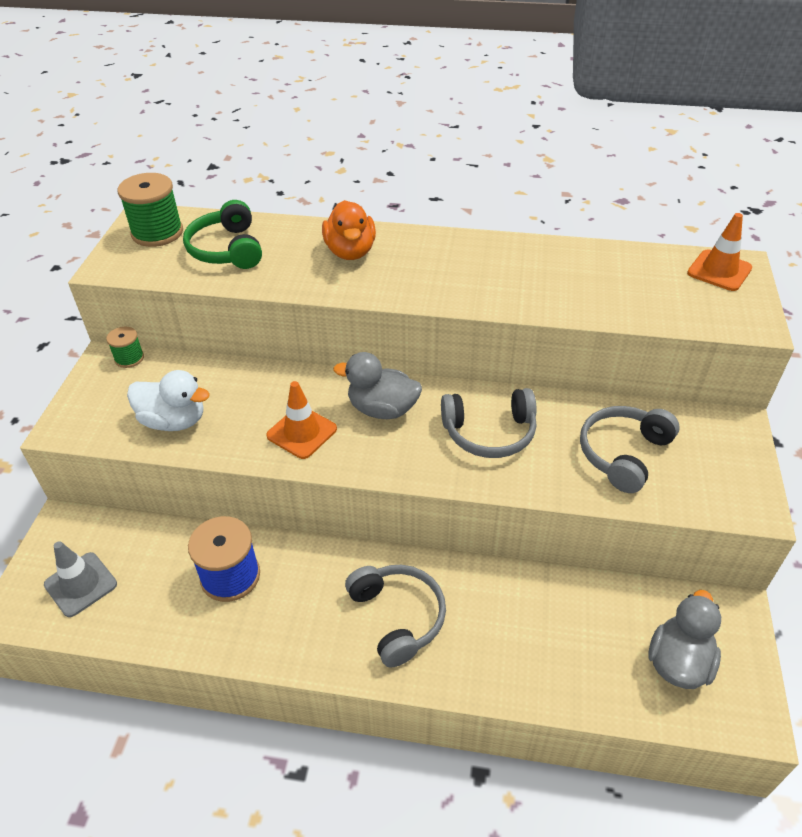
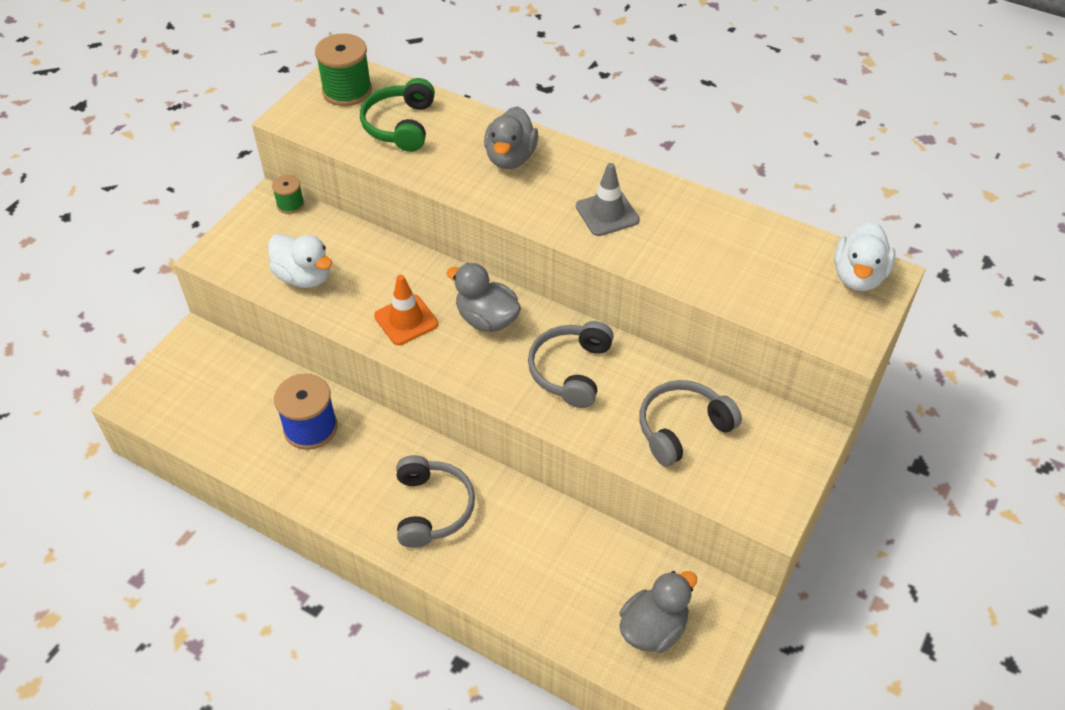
camera: 20 degrees right, 5 degrees up
grey traffic cone [44,541,117,617] -> grey traffic cone moved to [576,163,640,236]
orange duck [322,200,376,260] -> grey duck [484,106,538,169]
grey headphones [441,388,537,458] -> grey headphones turned 90 degrees clockwise [528,321,614,408]
orange traffic cone [687,213,752,291] -> white duck [834,222,895,291]

